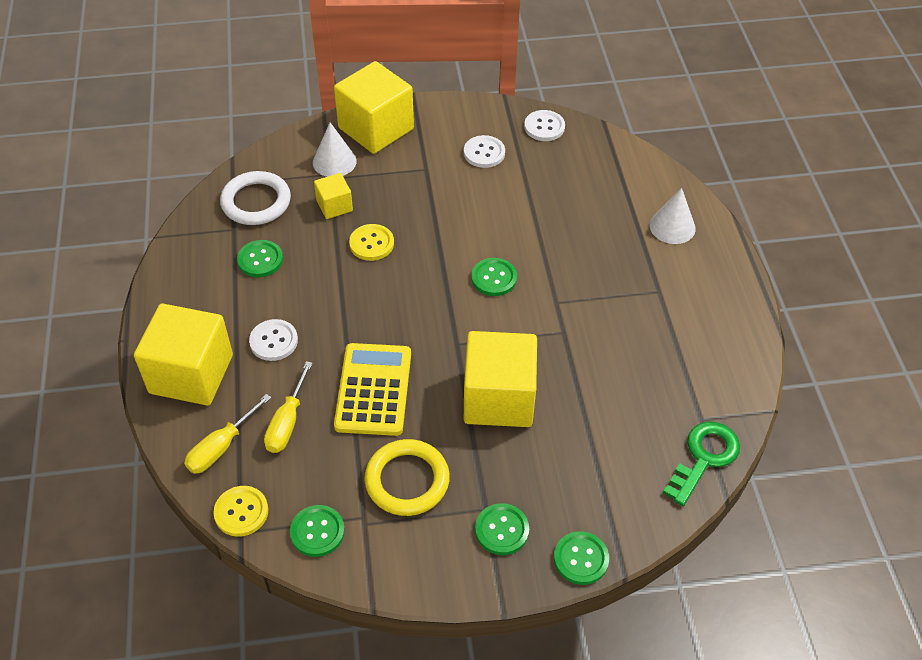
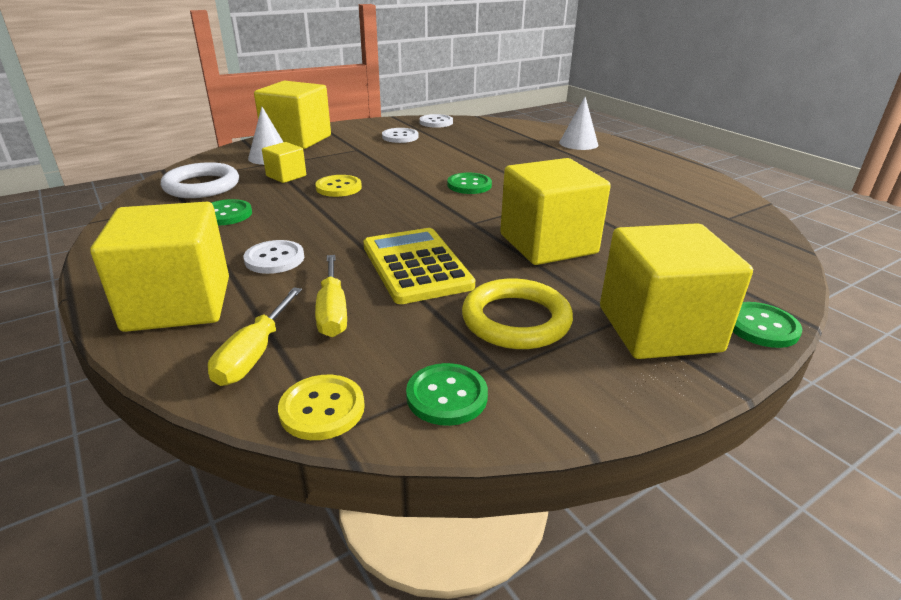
camera: 25 degrees left, 20 degrees down
green button [475,503,529,555] -> yellow cube [600,223,753,359]
green key [663,422,740,506] -> none

